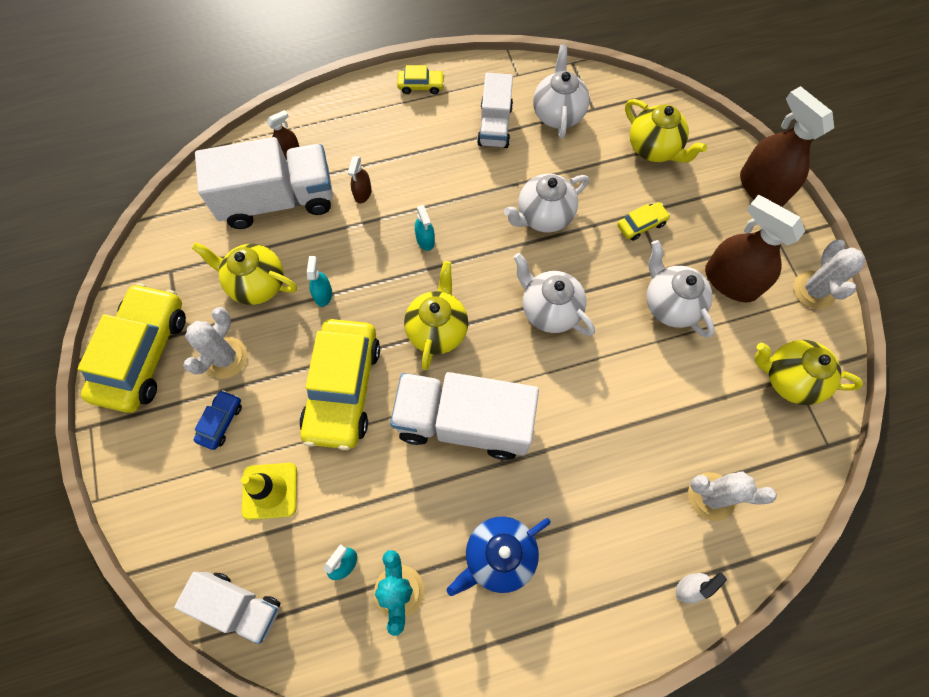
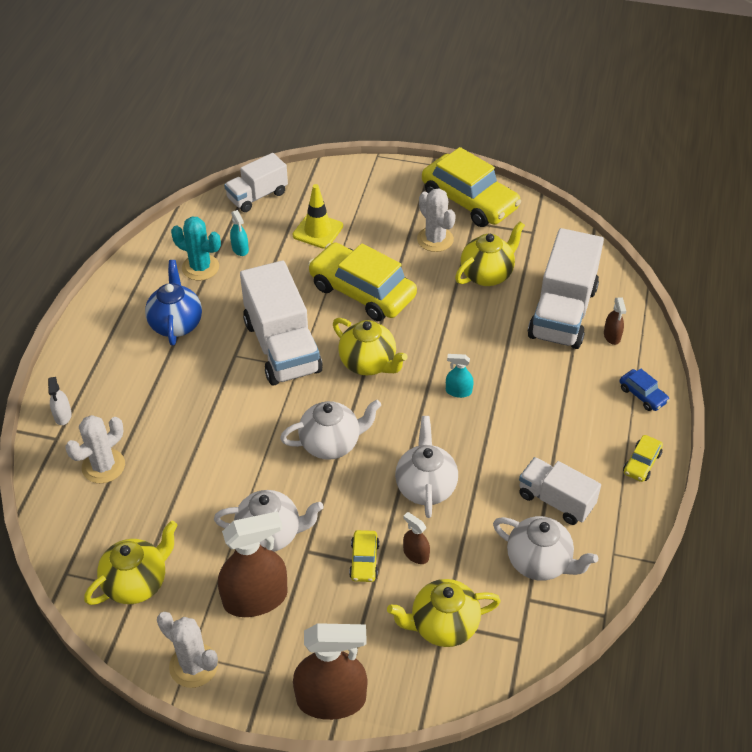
camera: 120 degrees right, 20 degrees down
blue car [194,390,242,450] -> blue car moved to [620,368,670,411]
turquoise spray bottle [307,256,332,307] -> none
brown spray bottle [348,156,372,203] -> brown spray bottle moved to [403,512,430,564]
white truck [390,372,539,460] -> white truck turned 120 degrees clockwise [240,261,323,386]

